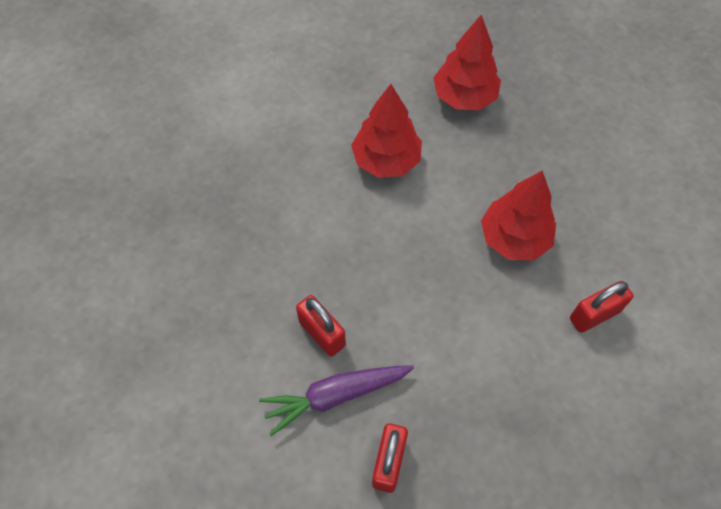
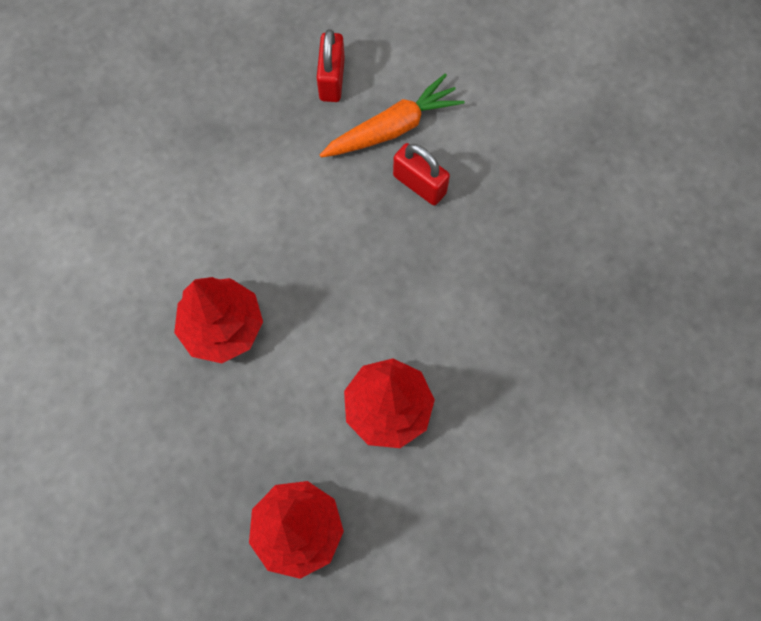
camera: 170 degrees right, 10 degrees up
purple carrot [259,365,414,436] -> orange carrot [320,74,465,158]
red padlock [570,281,634,333] -> none

